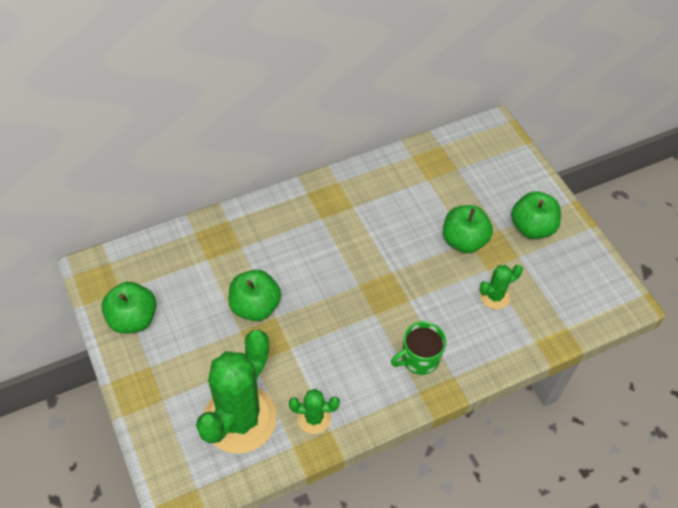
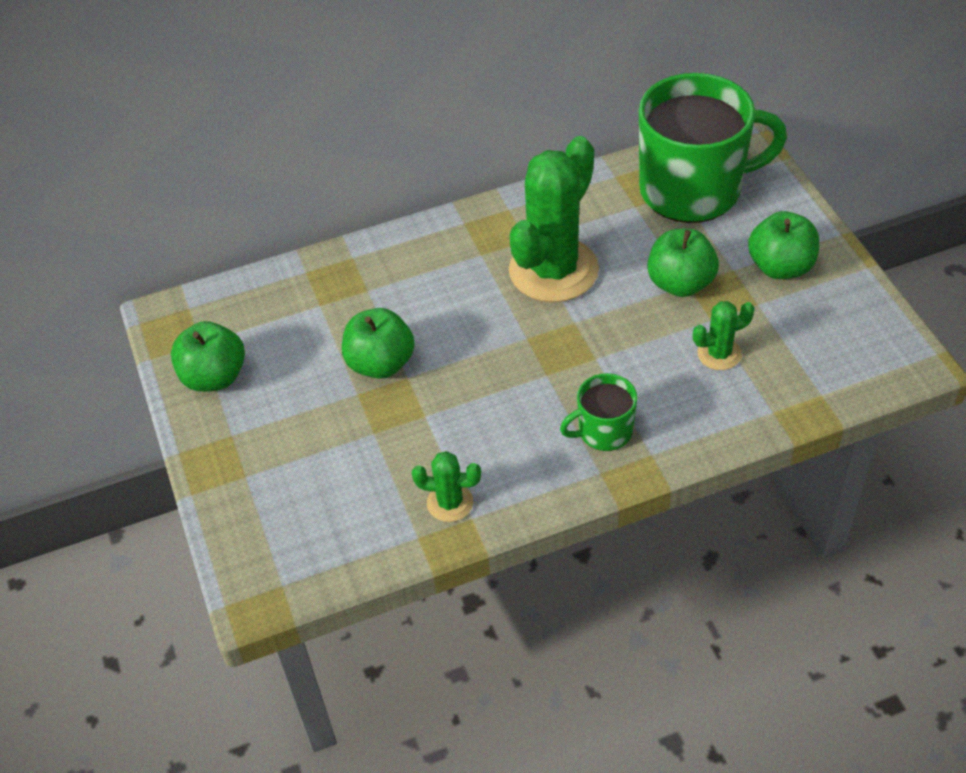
camera: 10 degrees right, 5 degrees down
green cactus [196,330,277,454] -> green cactus moved to [509,136,599,302]
none -> green mug [639,73,787,223]

